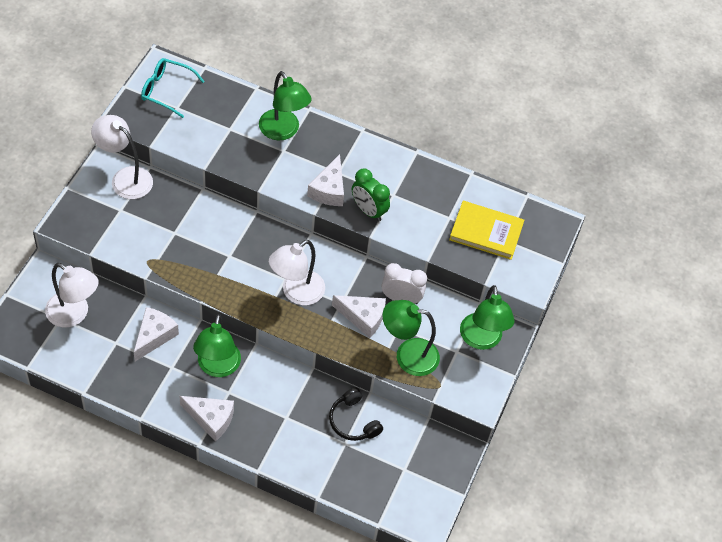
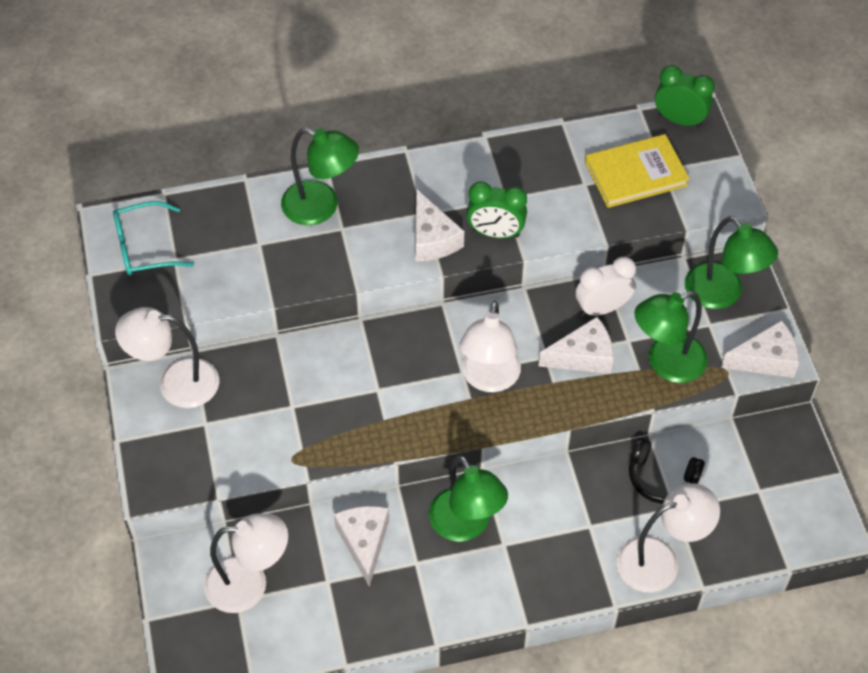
camera: 30 degrees left, 0 degrees up
white cheese [179,396,234,442] -> white cheese moved to [721,320,799,378]
none -> white lamp [617,483,720,592]
none -> green clock [655,65,715,128]

